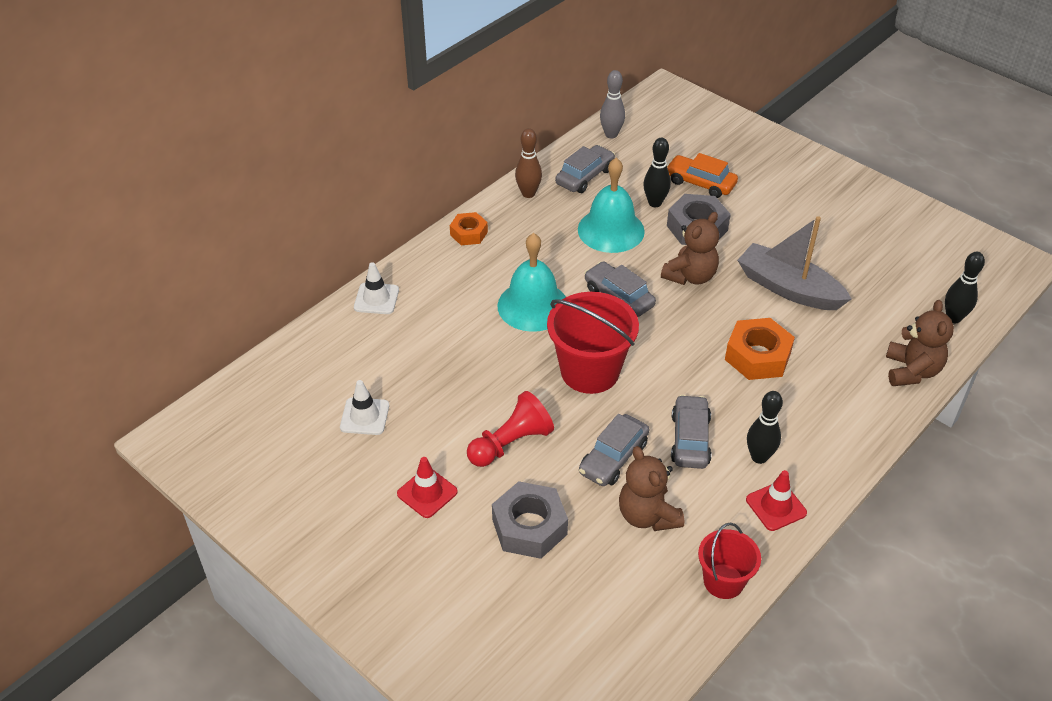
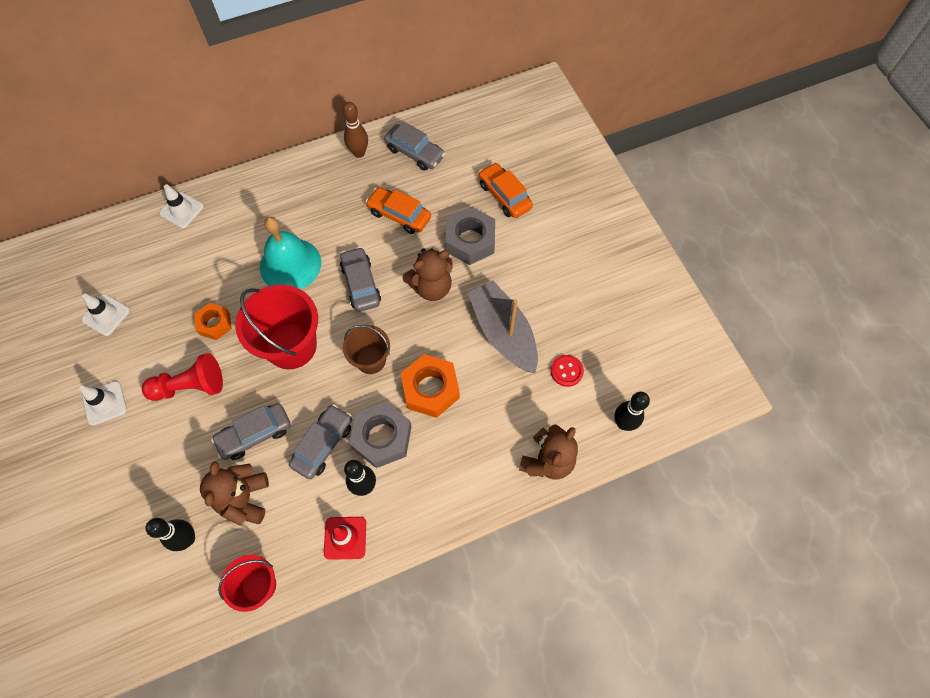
camera: 25 degrees right, 20 degrees up
red traffic cone [397,457,458,518] -> white traffic cone [79,381,127,426]
orange nut [450,212,488,245] -> orange nut moved to [194,303,232,340]
grey nut [492,481,568,559] -> grey nut moved to [349,402,412,468]
grey car [555,145,615,193] -> grey car turned 60 degrees clockwise [384,122,445,171]
turquoise bell [578,158,645,253] -> orange car [366,187,431,234]
grey bowling pin [600,70,625,138] -> none
black bowling pin [643,138,671,207] -> black bowling pin moved to [145,518,195,551]
none -> brown bucket [343,325,390,374]
none -> red button [551,355,584,387]

